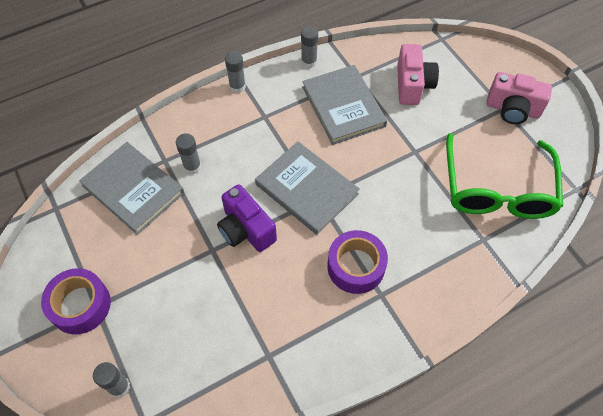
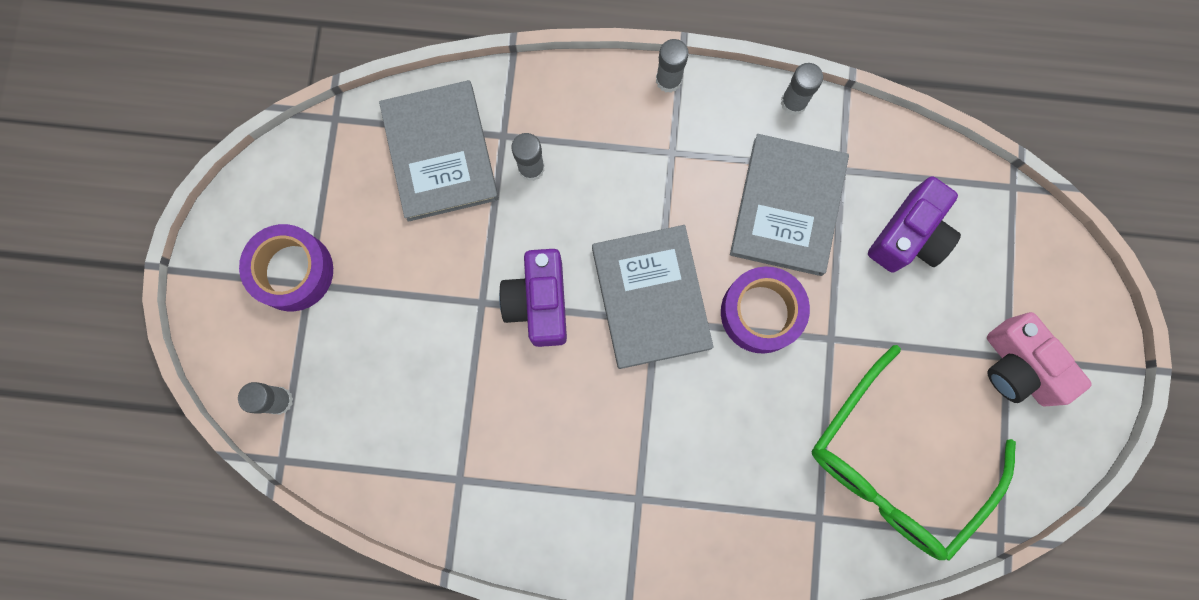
camera: 35 degrees right, 20 degrees up
purple tape [327,230,388,294] -> purple tape moved to [721,267,810,354]
pink camera [397,44,439,105] -> purple camera [868,176,961,272]

